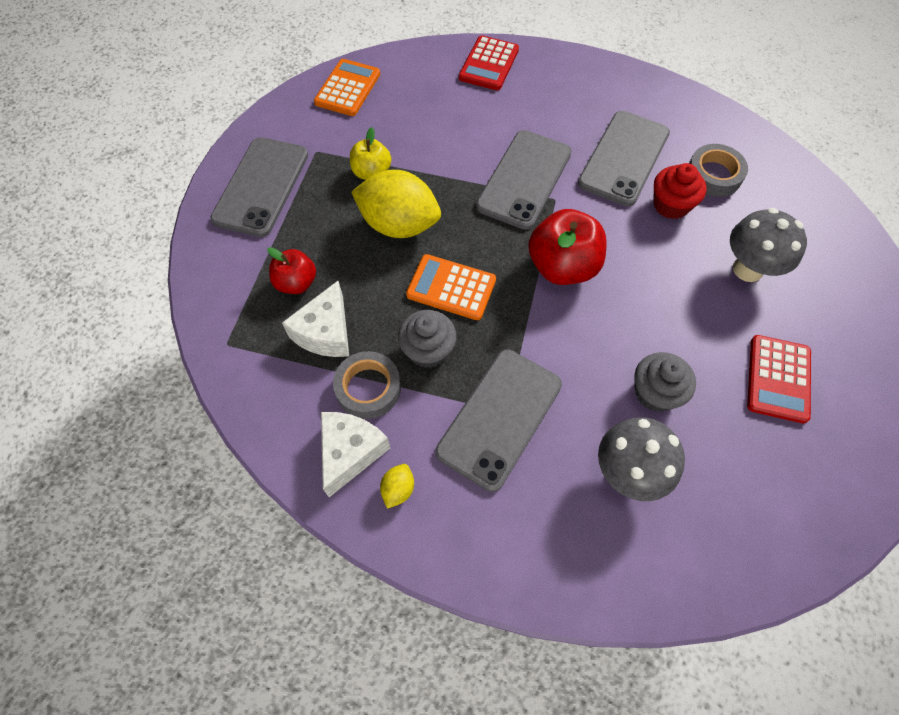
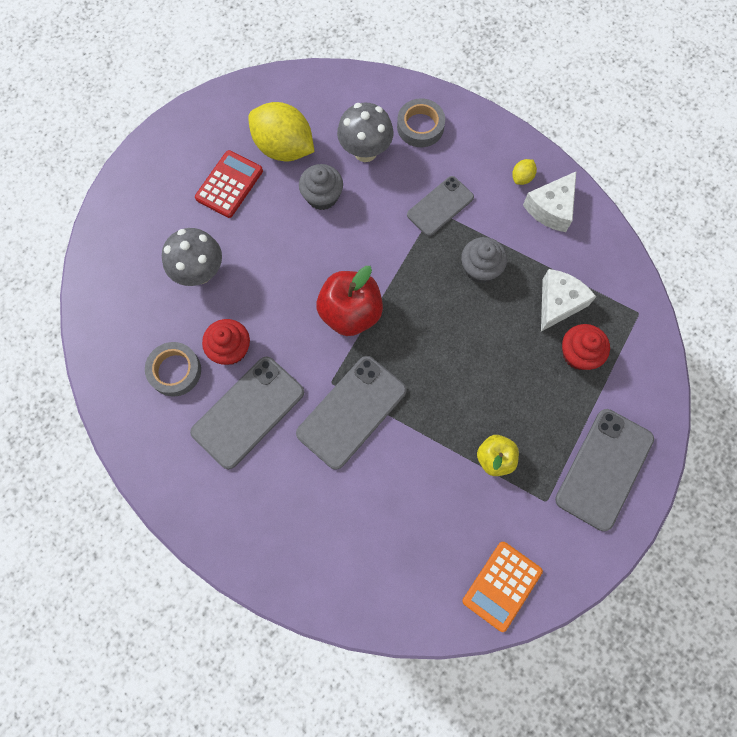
camera: 165 degrees left, 10 degrees up
red apple [267,247,316,294] -> red cupcake [562,324,610,370]
grey tape [333,351,401,419] -> grey tape moved to [397,98,445,147]
yellow lemon [351,170,441,238] -> yellow lemon moved to [248,102,314,161]
orange calculator [406,254,496,320] -> none
grey phone [436,349,562,492] -> grey phone [407,176,474,236], size x0.64
red calculator [459,35,519,90] -> none

